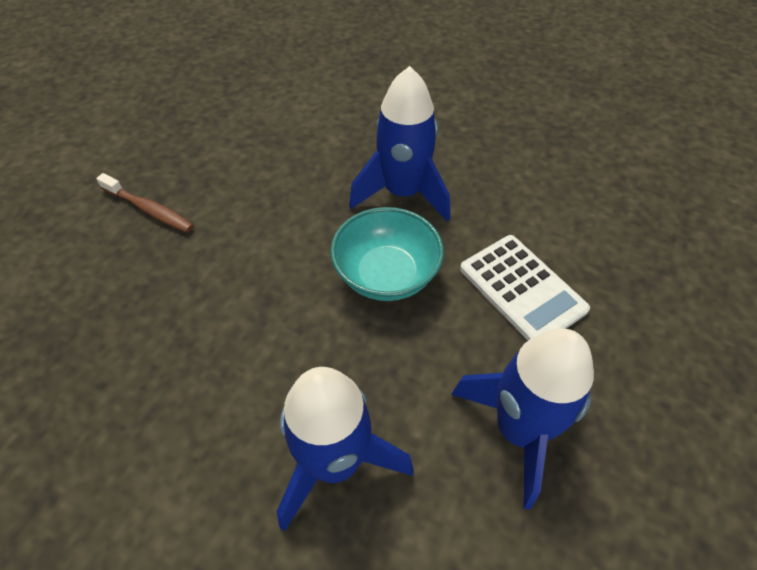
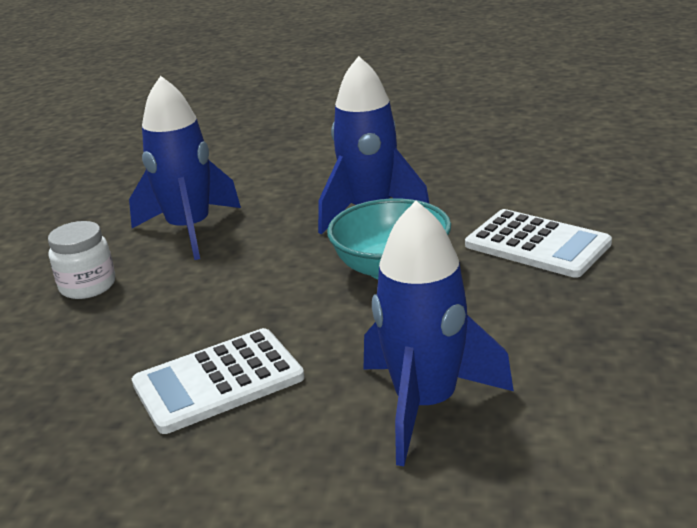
camera: 15 degrees left, 25 degrees down
brown toothbrush [96,173,194,233] -> white jar [48,221,115,299]
blue rocket [451,328,594,509] -> blue rocket moved to [129,76,241,260]
none -> white calculator [132,328,305,434]

